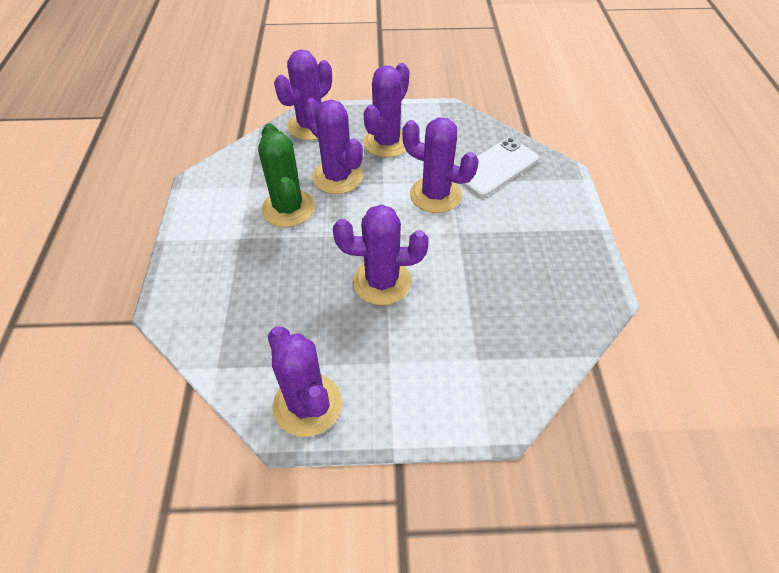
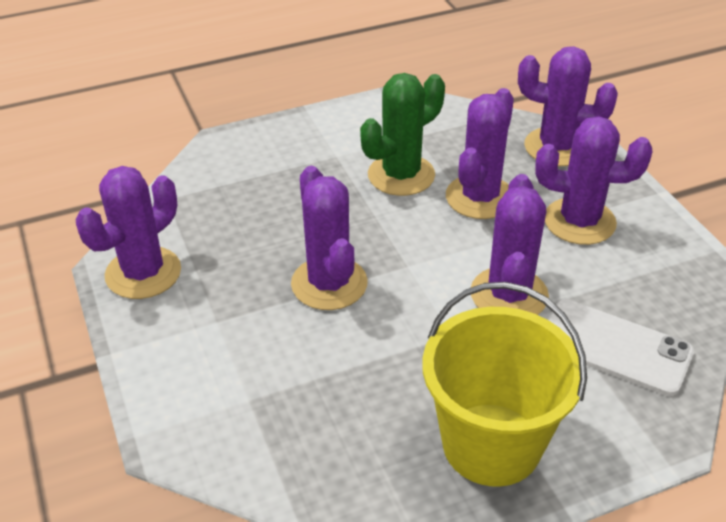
camera: 70 degrees right, 10 degrees down
none -> yellow bucket [422,282,587,487]

